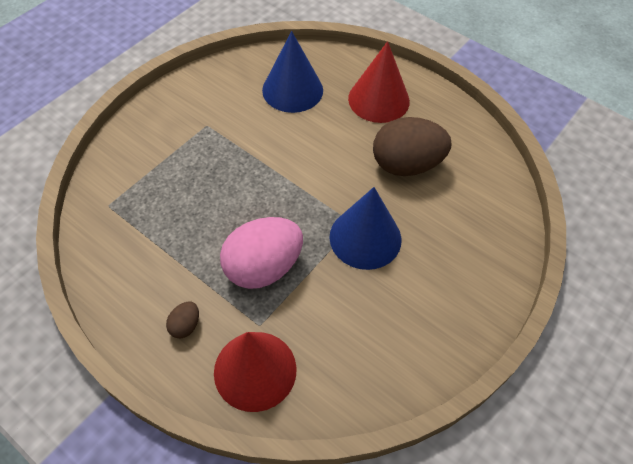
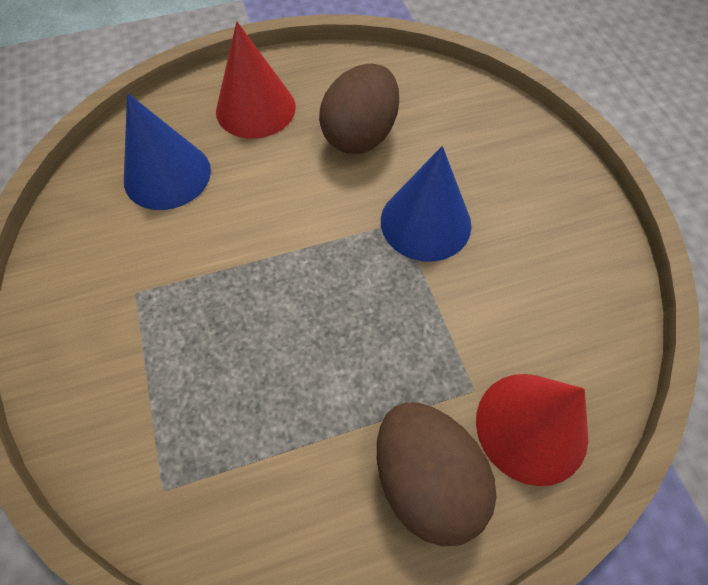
camera: 55 degrees left, 5 degrees up
brown egg [166,302,199,338] -> brown egg [377,402,497,546], size x2.33
pink egg [220,217,303,289] -> none

